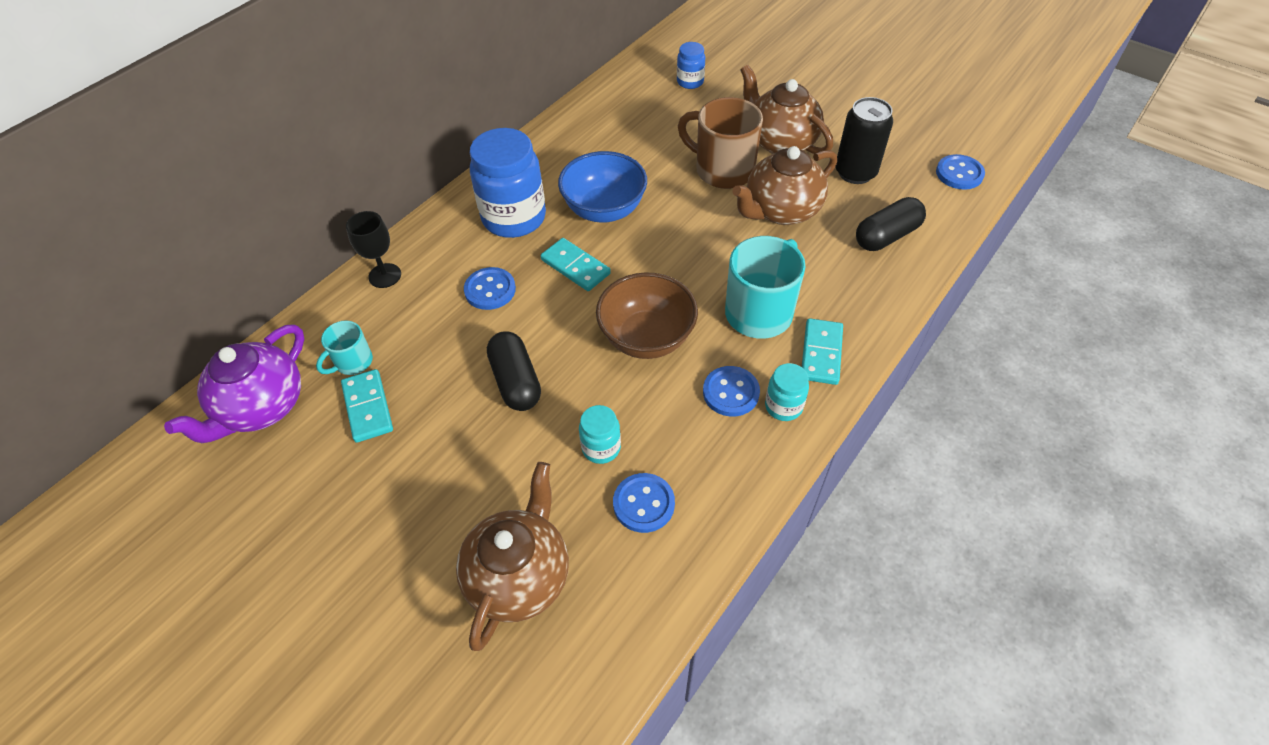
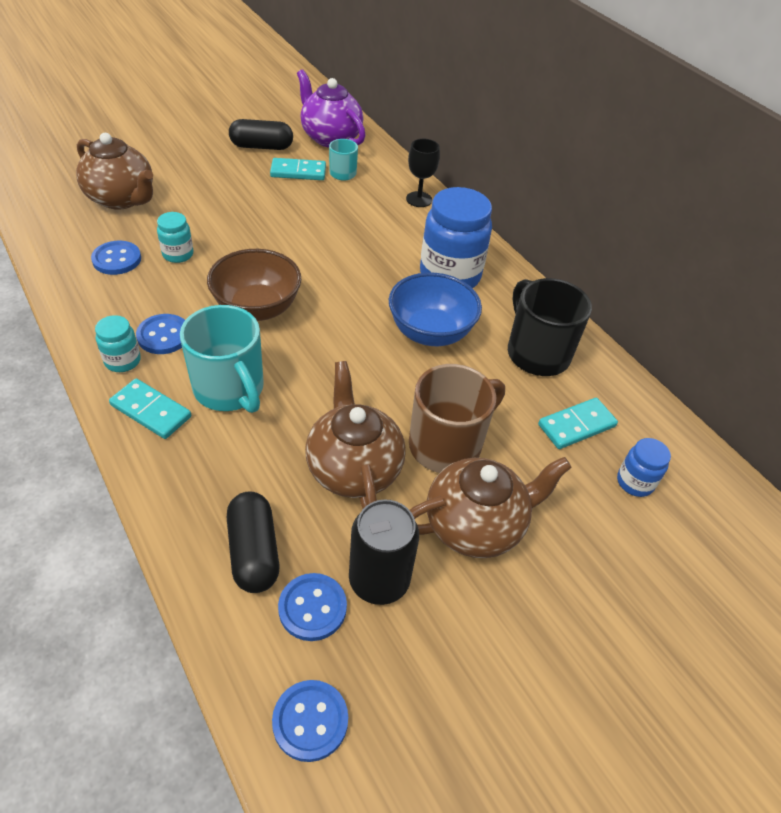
camera: 105 degrees right, 5 degrees down
blue button [464,267,516,310] -> blue button moved to [278,573,347,641]
black capsule [487,331,541,411] -> black capsule moved to [229,119,293,150]
turquoise domino [541,238,611,291] -> turquoise domino moved to [538,398,618,449]
none -> black mug [508,278,592,376]

